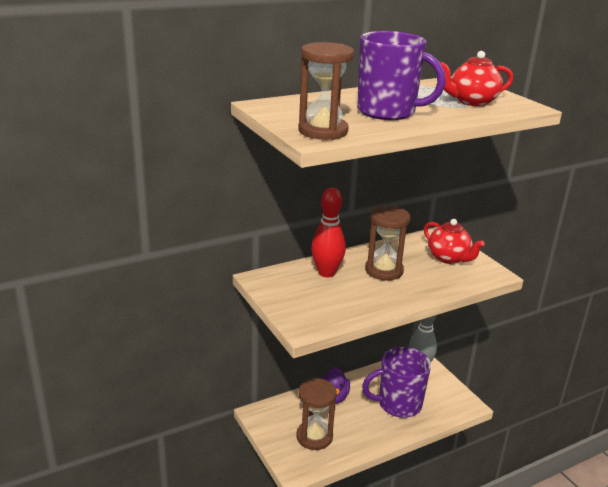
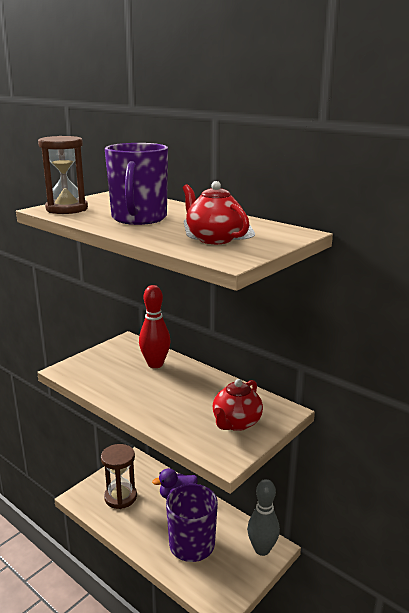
camera: 70 degrees right, 5 degrees down
brown hourglass [365,206,411,281] -> none

